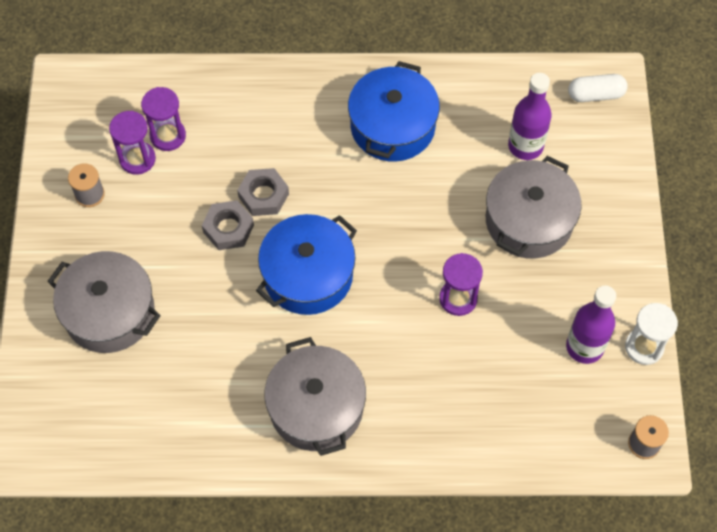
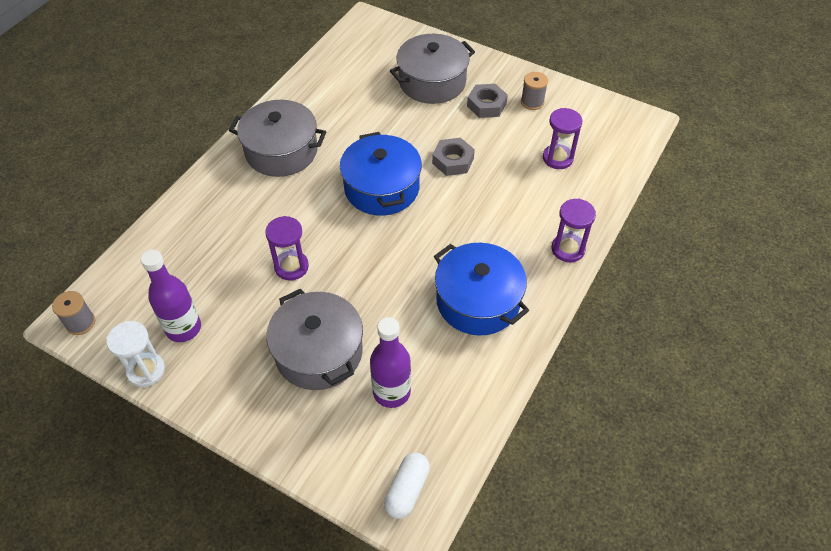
camera: 120 degrees right, 10 degrees down
purple hourglass [109,111,156,175] -> purple hourglass moved to [551,199,596,262]
grey nut [237,168,289,216] -> grey nut moved to [467,84,508,118]

